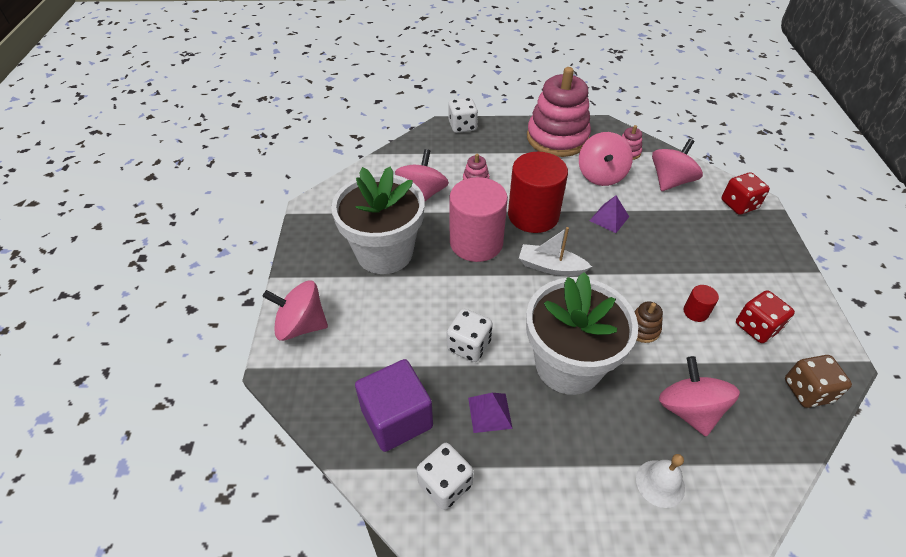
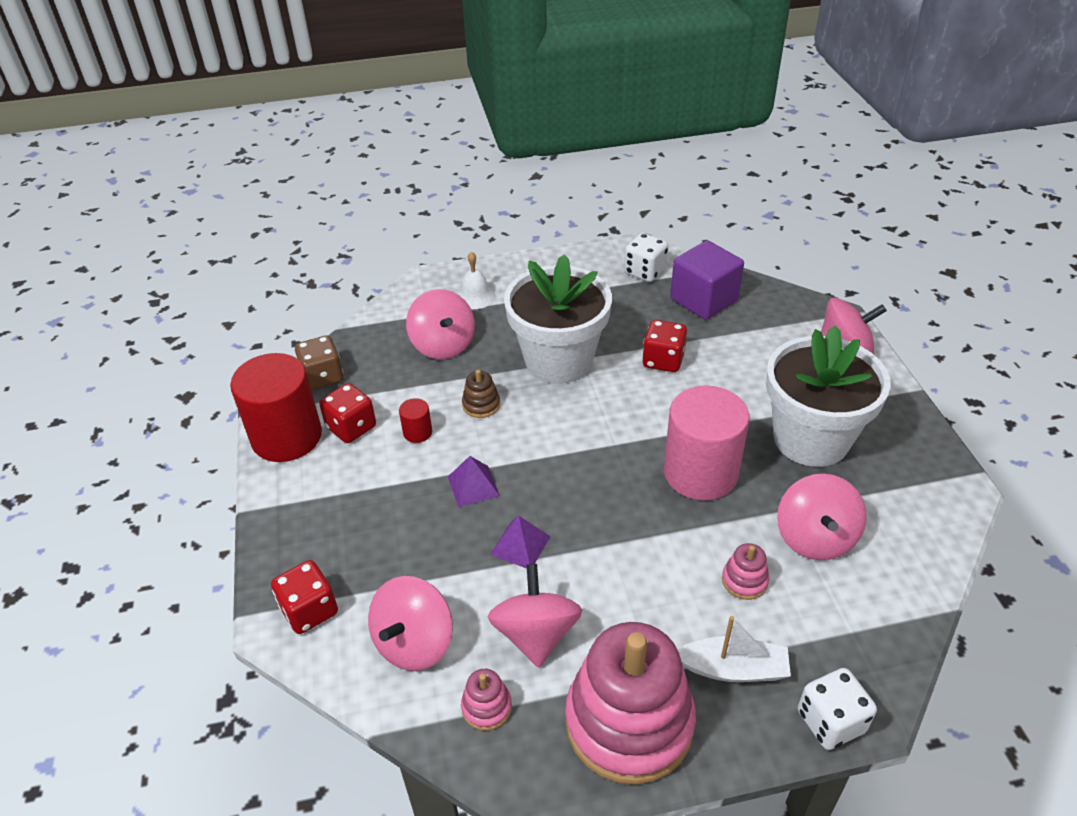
camera: 170 degrees right, 5 degrees down
white dice [447,309,493,362] -> red dice [642,320,687,372]
purple pyramid [468,393,513,433] -> purple pyramid moved to [448,456,500,508]
red cylinder [508,152,568,233] -> red cylinder moved to [230,353,322,462]
white boat [519,227,592,276] -> white boat moved to [678,616,791,682]

